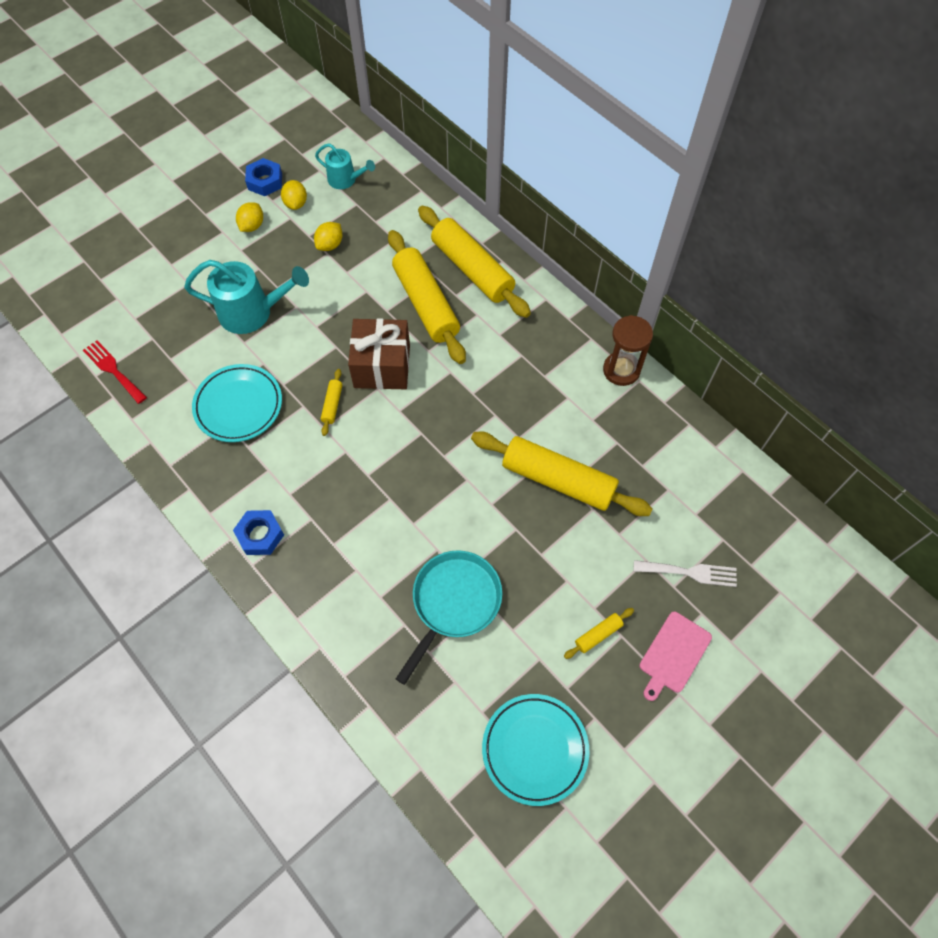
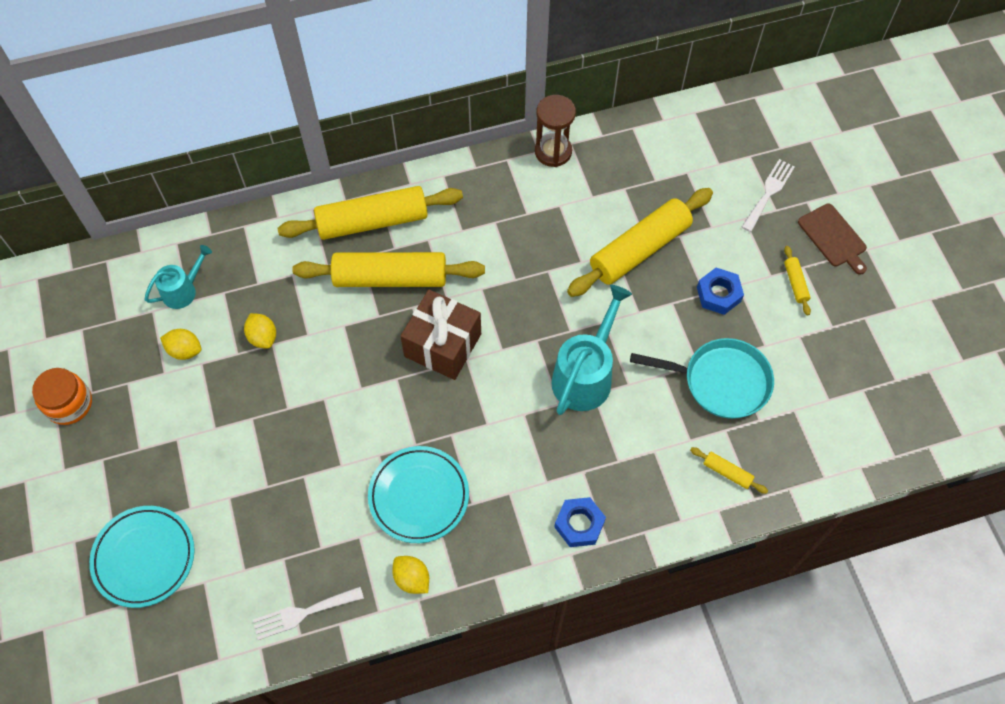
camera: 65 degrees left, 0 degrees up
red fork [83,340,147,404] -> white fork [253,587,364,640]
turquoise watering can [184,260,309,334] -> turquoise watering can moved to [551,285,632,415]
yellow lemon [236,202,263,232] -> yellow lemon moved to [392,556,429,594]
blue nut [245,158,282,196] -> blue nut moved to [697,268,744,315]
yellow rolling pin [321,369,342,436] -> yellow rolling pin moved to [690,447,768,494]
turquoise pan [396,550,502,685] -> turquoise pan turned 135 degrees clockwise [630,338,774,419]
turquoise plate [482,694,590,806] -> turquoise plate moved to [89,506,195,608]
pink cutting board [639,612,712,701] -> brown cutting board [798,203,867,275]
none -> orange jar [32,368,92,425]

